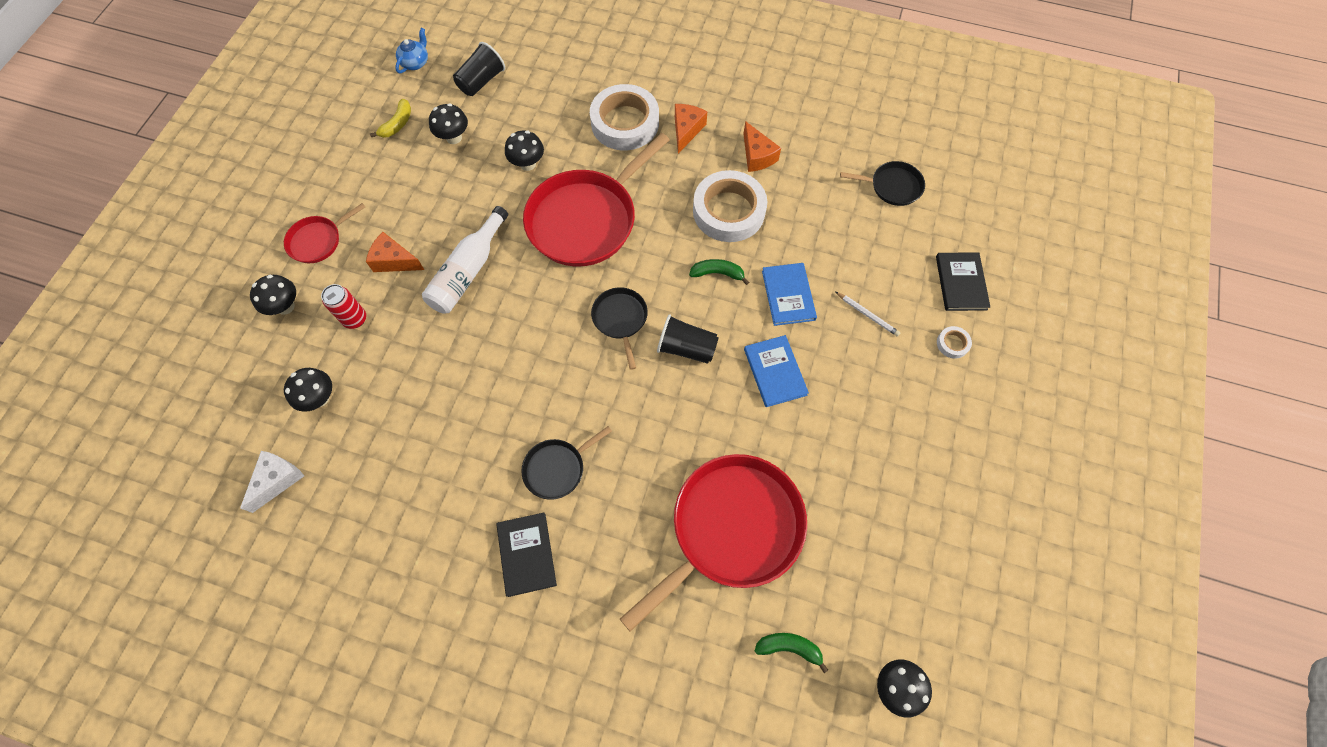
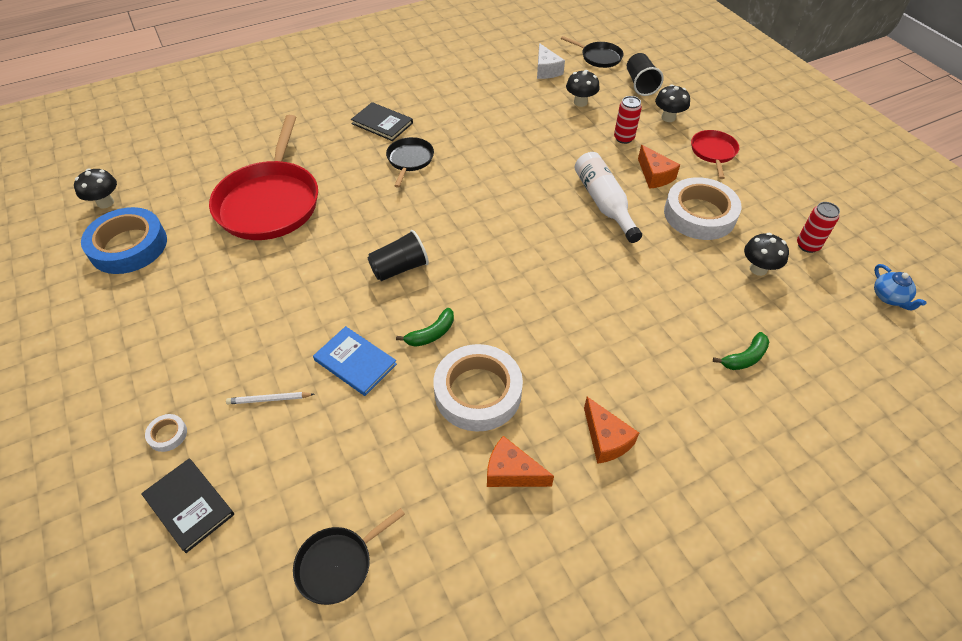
camera: 135 degrees right, 15 degrees down
orange cheese [366,232,424,272] -> orange cheese turned 90 degrees clockwise [638,145,680,189]
yellow banana [370,99,411,138] -> red can [797,202,840,253]
black cup [453,42,505,96] -> black cup moved to [627,53,664,96]
black mushroom [505,130,544,171] -> none
red pan [523,133,669,267] -> none
white tape [590,84,659,150] -> white tape moved to [664,177,742,240]
black pan [591,287,648,370] -> black pan moved to [561,36,623,68]
blue book [744,335,809,407] -> none
green banana [755,633,828,673] -> green banana moved to [713,332,769,370]
none -> blue tape [81,207,167,274]

